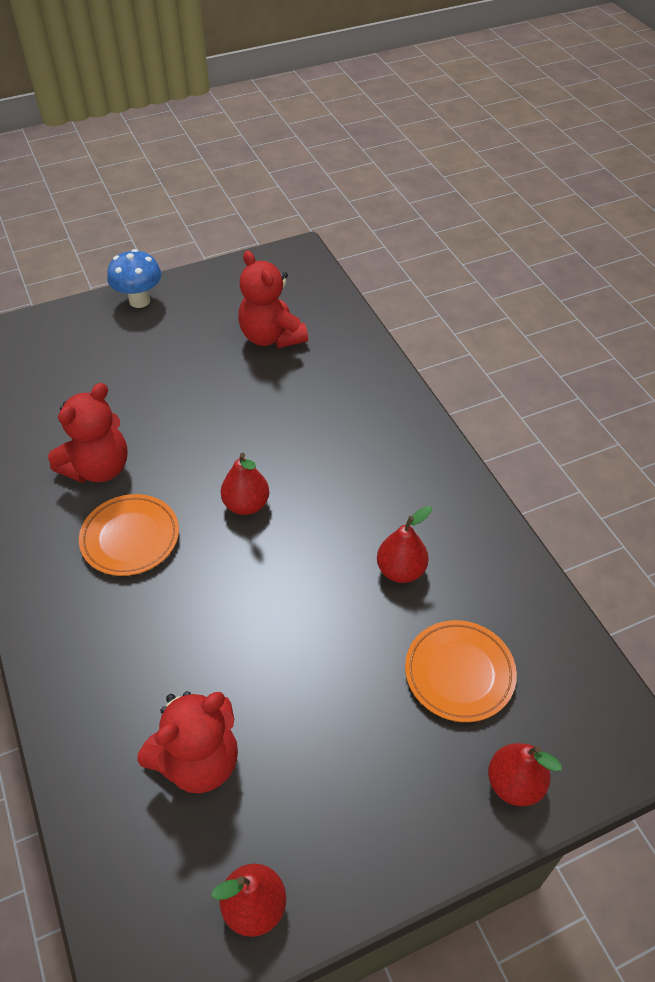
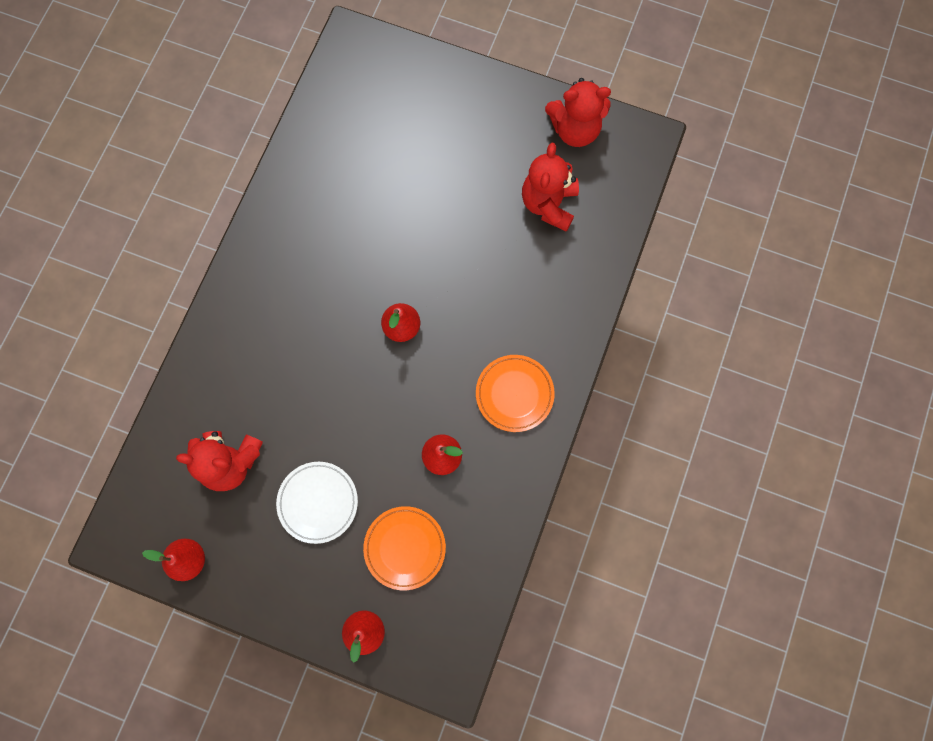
camera: 45 degrees right, 25 degrees up
red teddy bear [48,383,128,483] -> red teddy bear moved to [545,78,611,147]
orange plate [79,494,179,576] -> orange plate moved to [476,355,555,432]
blue mushroom [107,249,162,308] -> none
none -> white plate [276,462,358,544]

